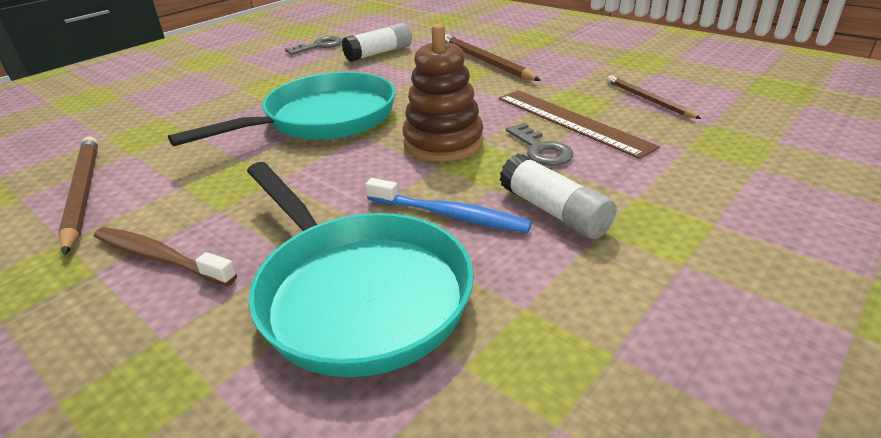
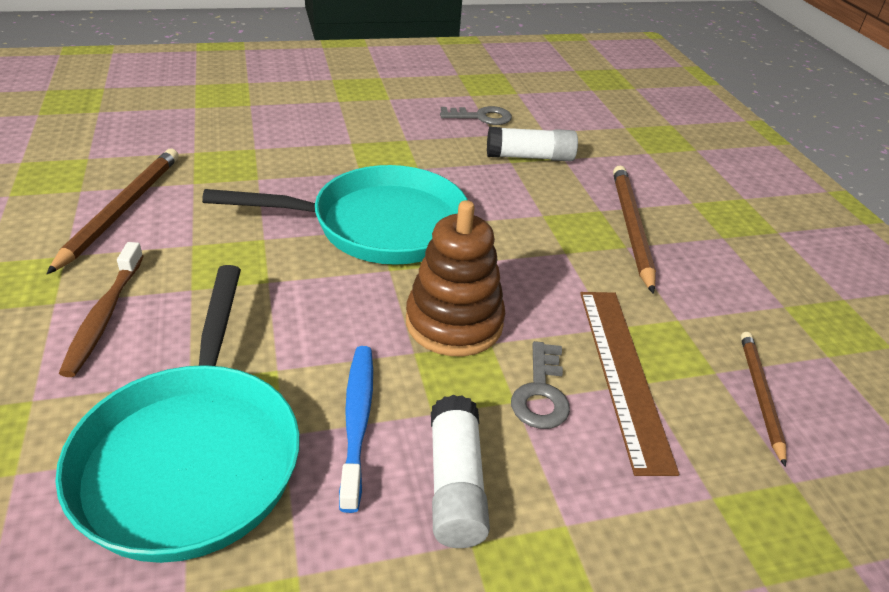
camera: 30 degrees right, 5 degrees up
brown toothbrush [94,227,237,286] -> brown toothbrush turned 150 degrees counterclockwise [59,242,144,377]
blue toothbrush [365,178,532,233] -> blue toothbrush turned 150 degrees counterclockwise [339,346,373,513]

